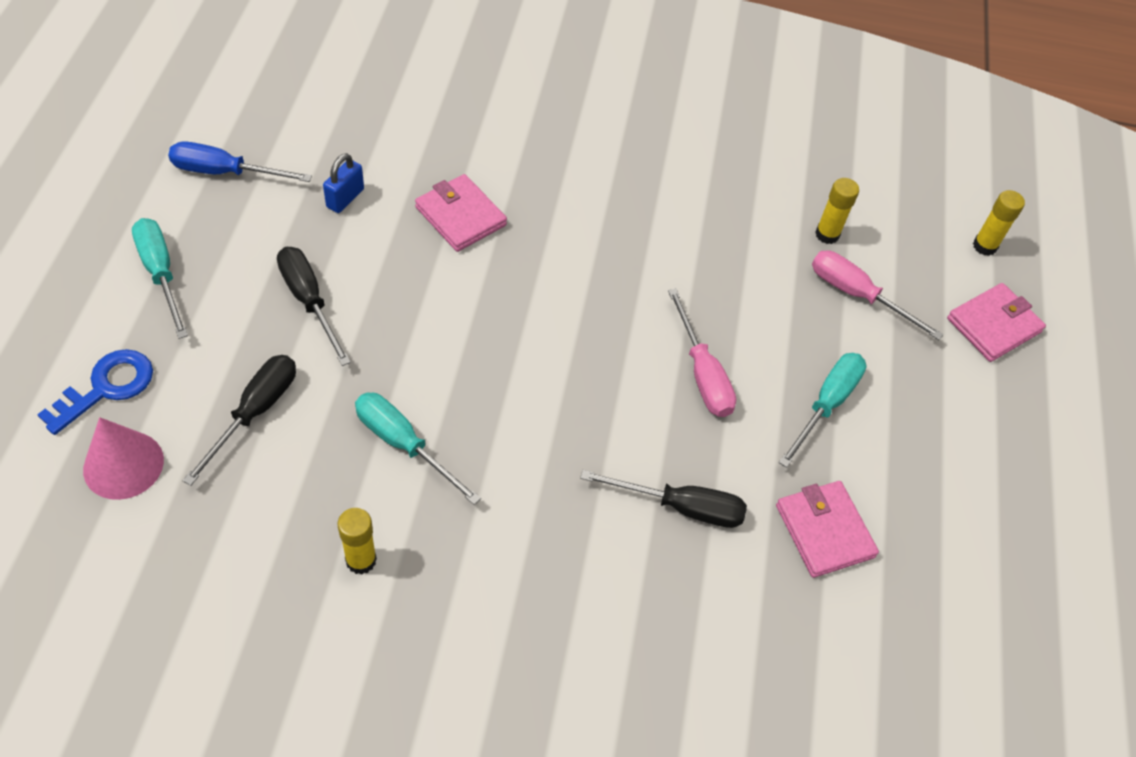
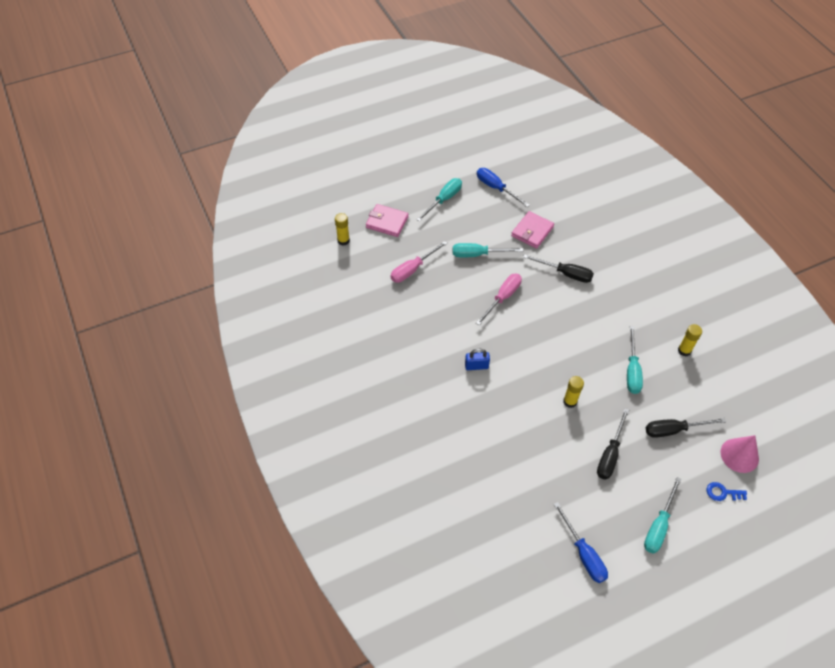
camera: 120 degrees left, 0 degrees up
blue key [37,349,153,435] -> blue key [707,482,747,501], size x0.65
blue padlock [323,153,364,213] -> blue padlock moved to [465,349,490,370]
pink wallet [415,174,507,252] -> none
black screwdriver [580,470,747,528] -> black screwdriver turned 135 degrees clockwise [523,254,594,283]
pink screwdriver [812,250,944,340] -> pink screwdriver turned 45 degrees clockwise [391,241,448,283]
yellow glue stick [815,178,859,244] -> yellow glue stick moved to [563,376,584,408]
none -> turquoise screwdriver [416,178,462,222]
none -> blue screwdriver [477,168,530,207]

